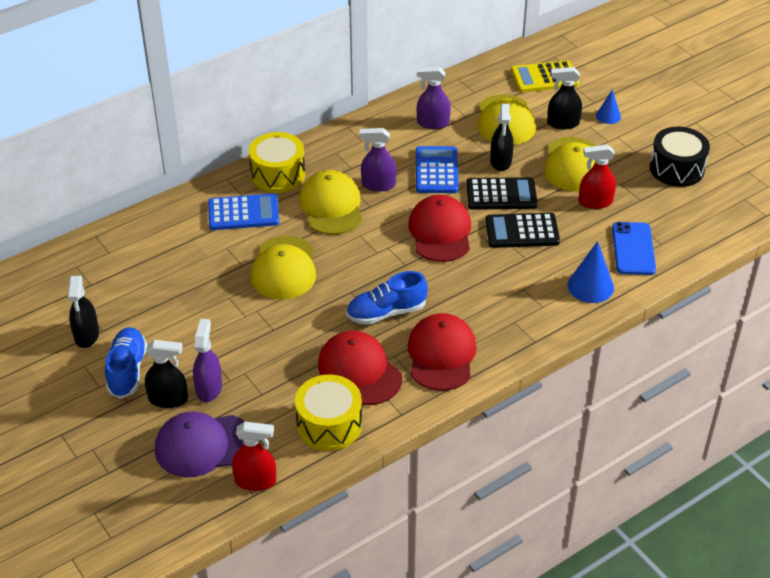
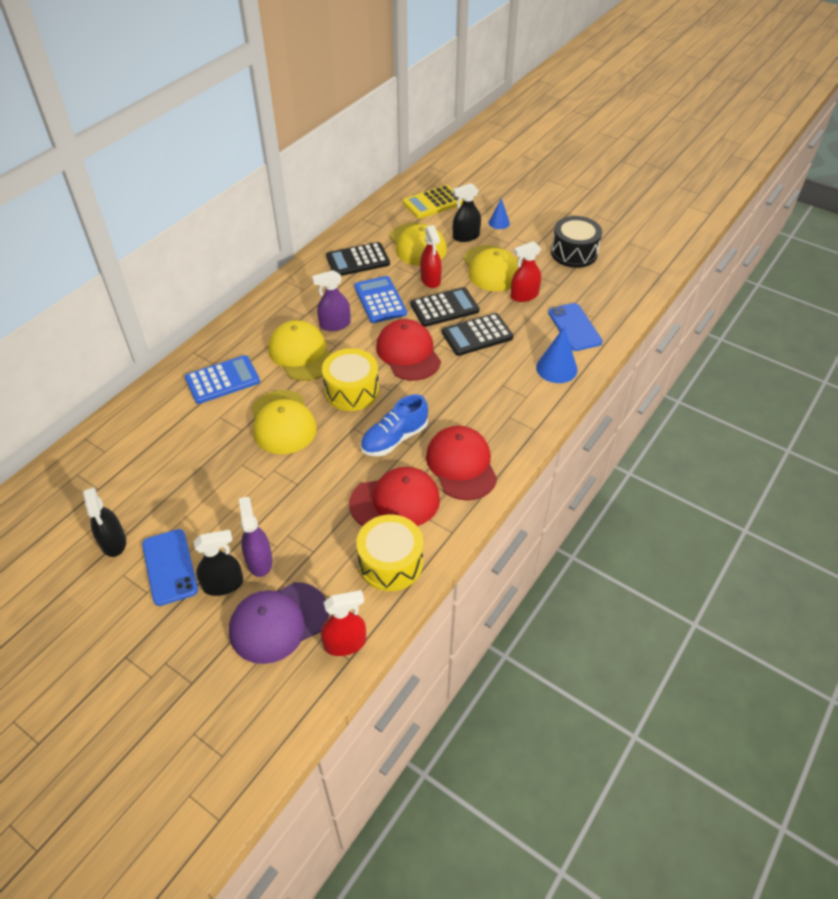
camera: 20 degrees left, 5 degrees up
blue shoe [105,327,147,399] -> blue phone [142,529,198,606]
yellow drum [249,132,305,193] -> yellow drum moved to [322,348,379,411]
red cap [318,331,402,405] -> red cap turned 135 degrees clockwise [349,467,440,526]
purple spray bottle [417,67,451,129] -> black calculator [326,242,390,276]
black spray bottle [490,104,514,171] -> red spray bottle [420,225,442,288]

